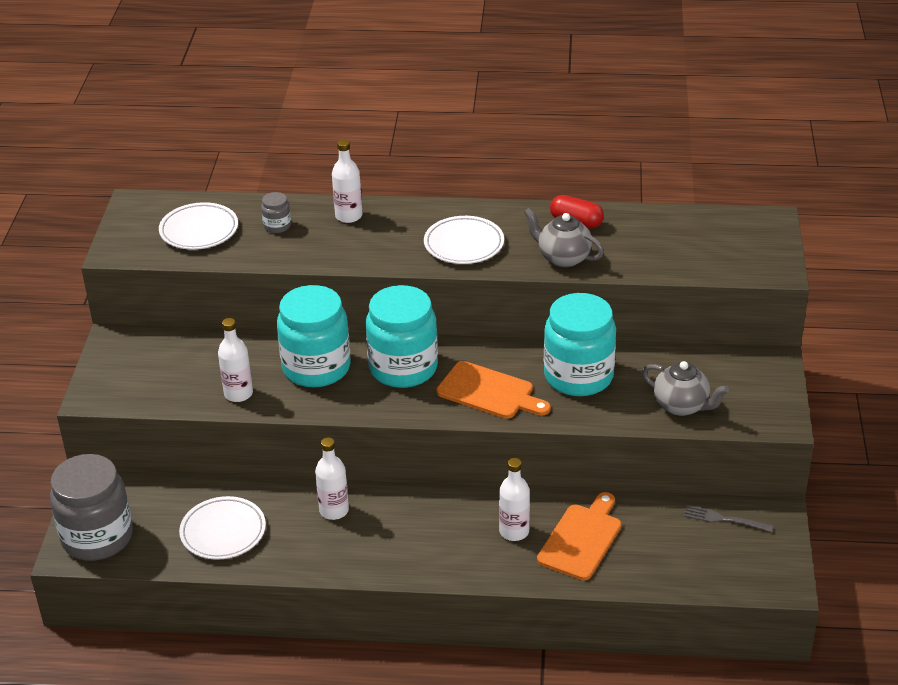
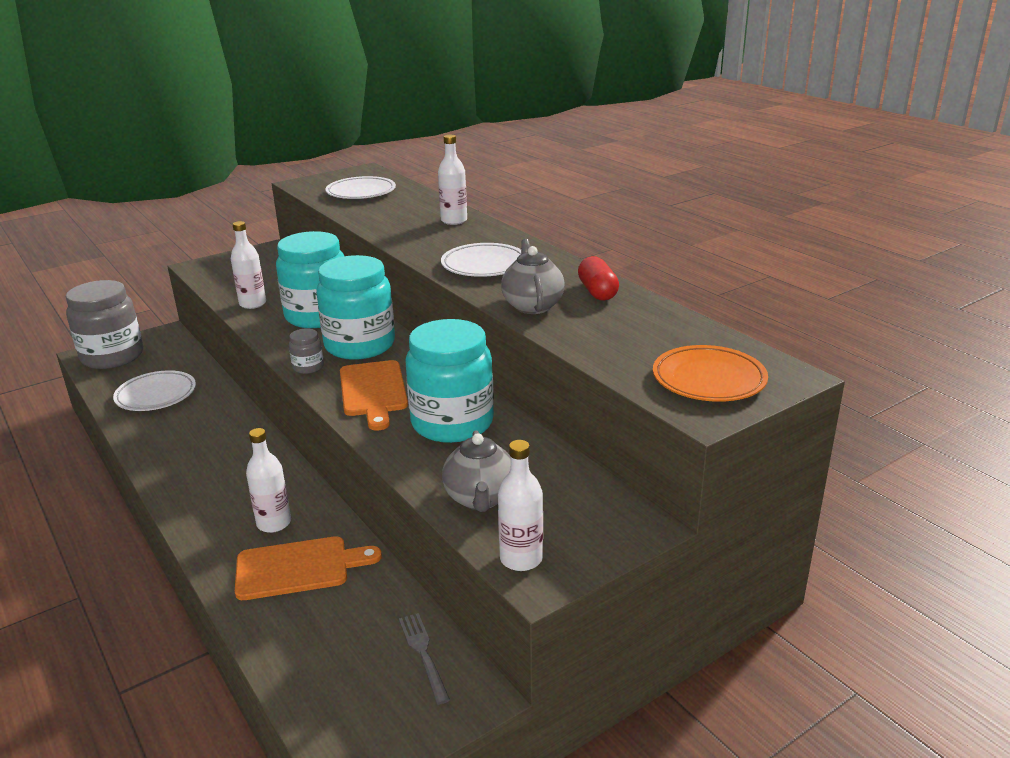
camera: 50 degrees right, 10 degrees down
grey jar [261,192,291,233] -> grey jar moved to [289,328,324,374]
white bottle [315,437,349,520] -> white bottle moved to [498,440,543,571]
none -> orange plate [653,345,768,402]

